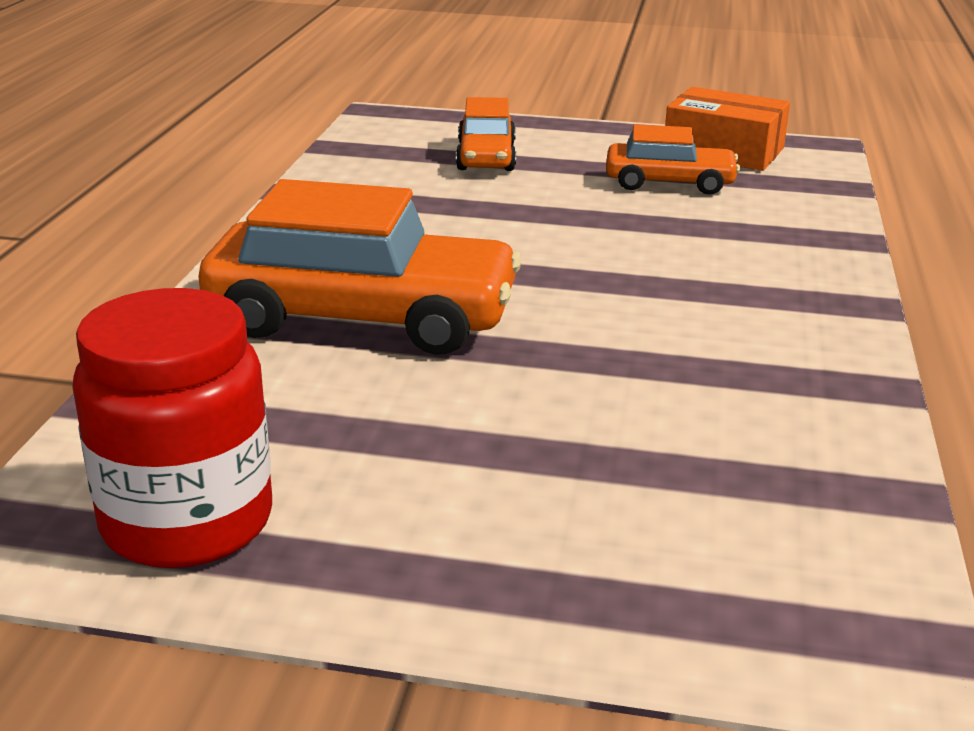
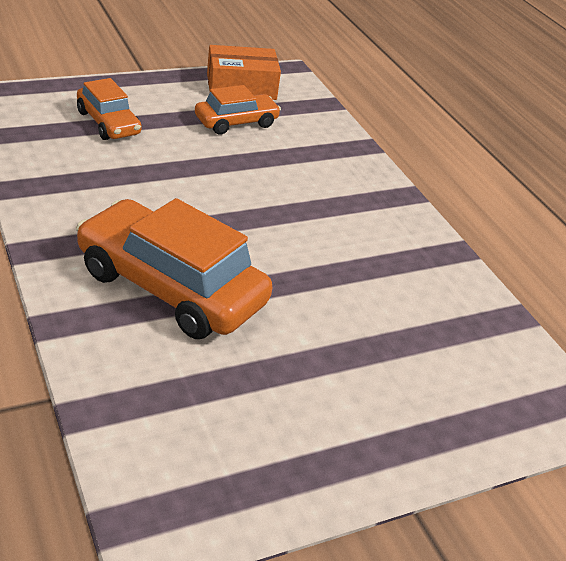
camera: 40 degrees left, 10 degrees up
red jar [72,288,272,568] -> none
orange car [198,179,522,355] -> orange car turned 120 degrees counterclockwise [76,198,272,339]

